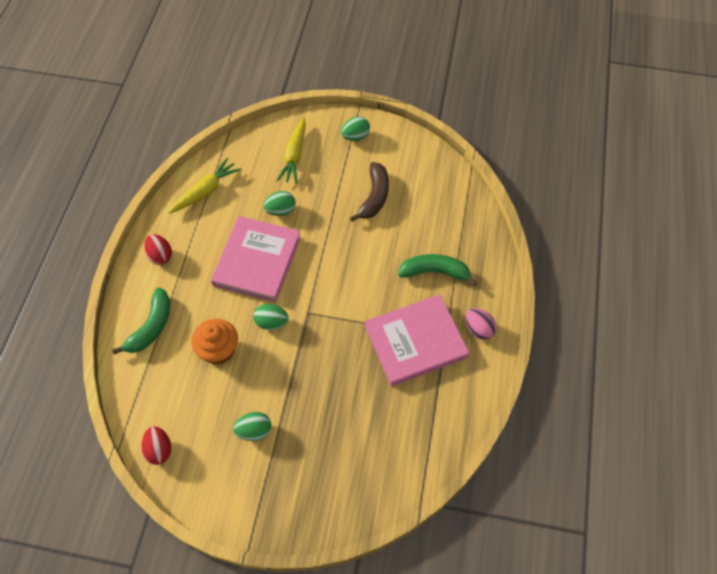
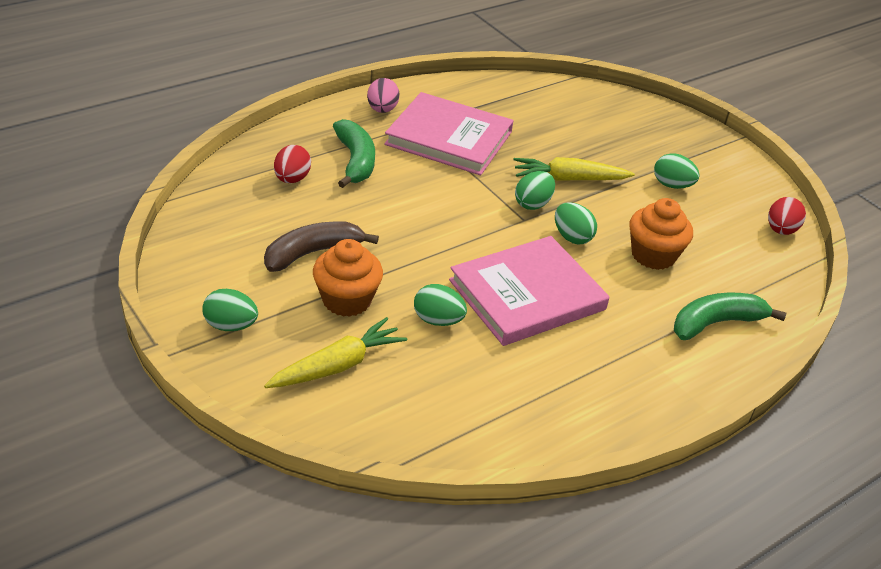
camera: 140 degrees left, 20 degrees down
red egg [144,234,172,265] -> red egg moved to [274,145,311,183]
yellow carrot [168,158,241,214] -> yellow carrot moved to [513,157,635,181]
green banana [398,254,477,286] -> green banana turned 150 degrees counterclockwise [333,119,375,188]
none -> orange cupcake [313,239,383,317]
none -> green egg [515,171,555,210]

